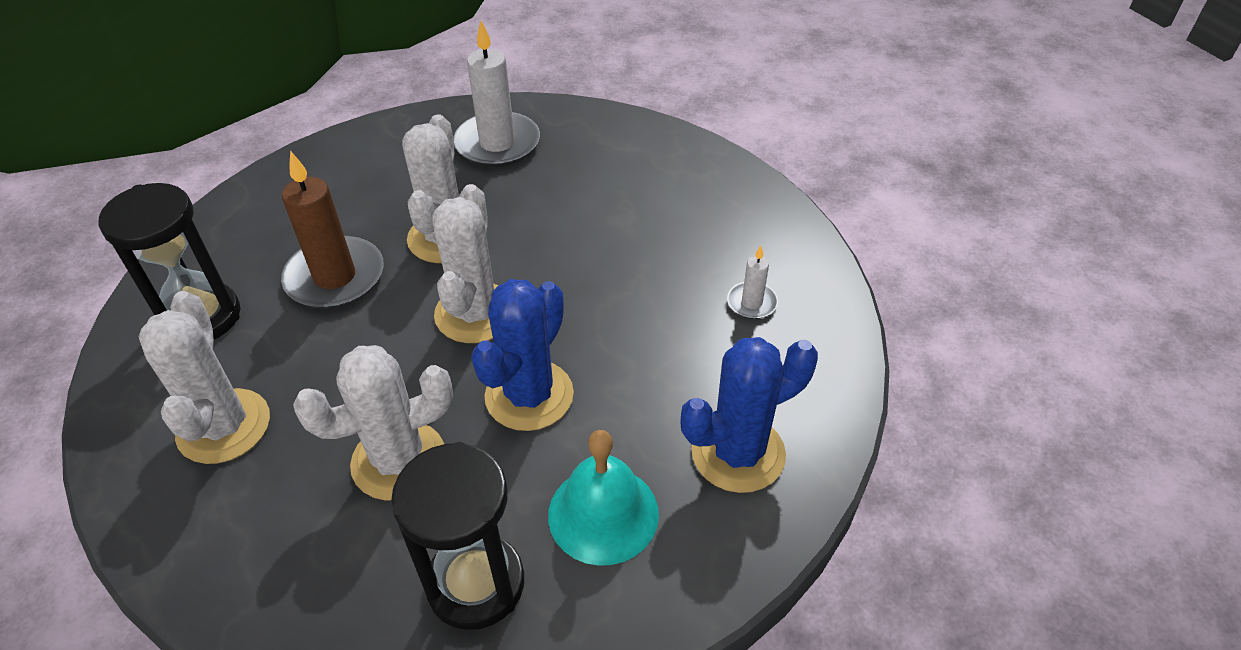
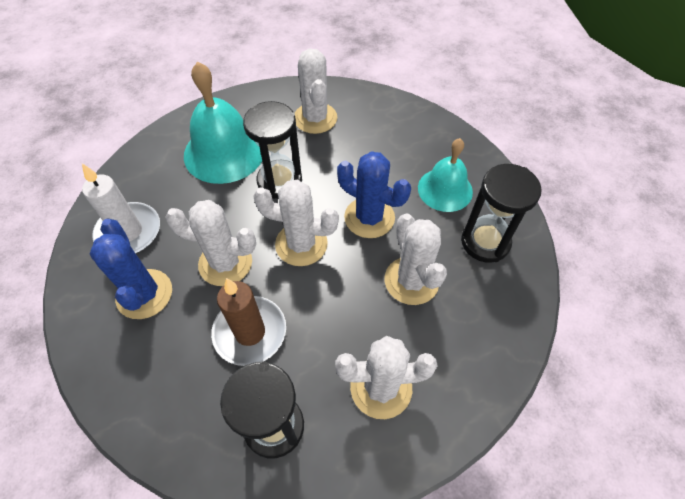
camera: 85 degrees left, 10 degrees up
blue cactus [680,337,818,493] -> blue cactus moved to [90,218,172,319]
white candle [727,246,778,319] -> white cactus [294,48,337,134]
none -> turquoise bell [184,62,262,184]
none -> black hourglass [243,101,302,199]

